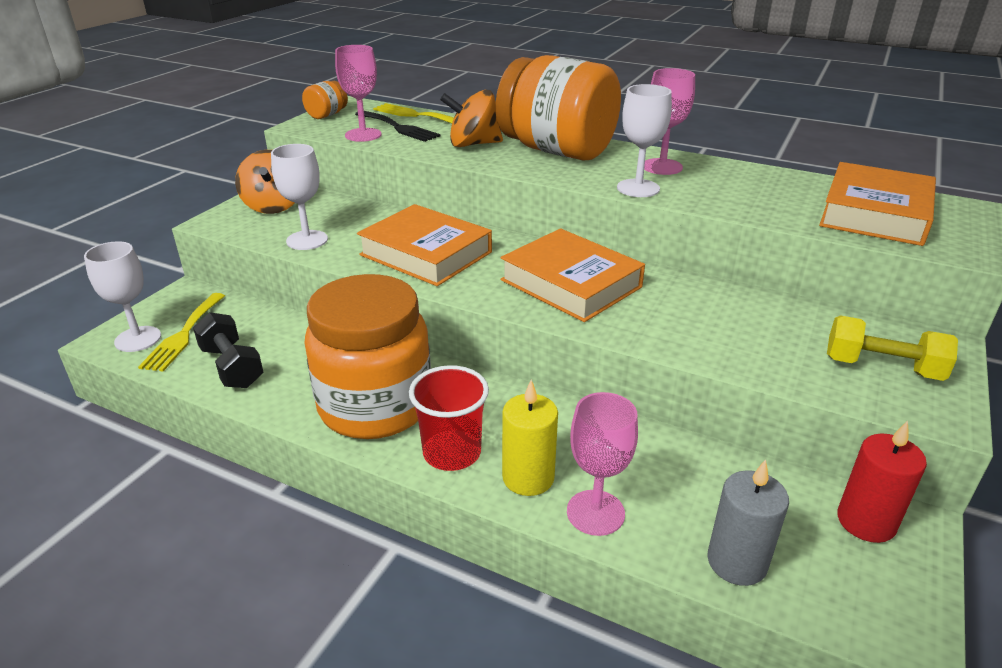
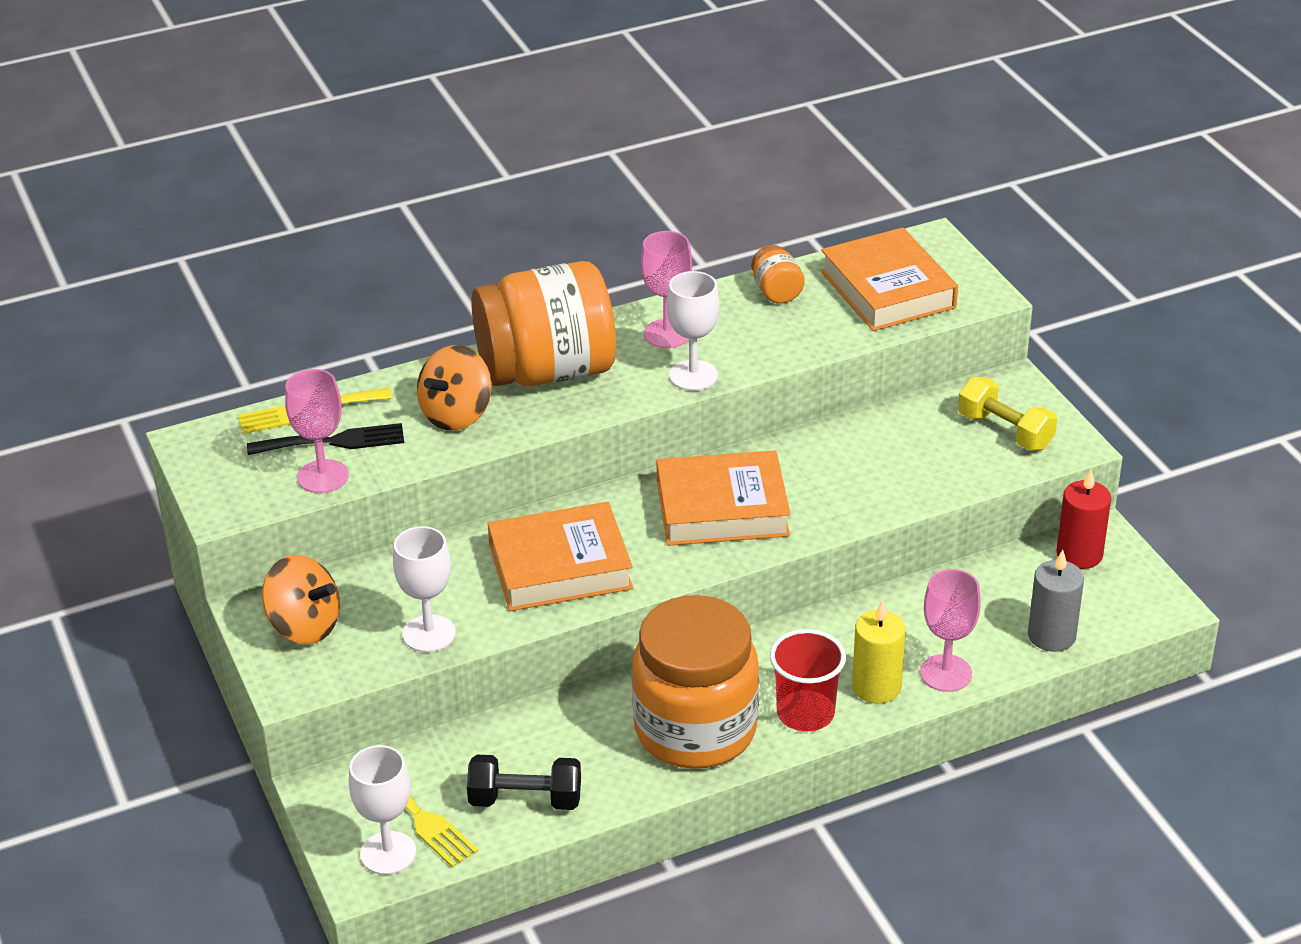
camera: 50 degrees left, 5 degrees up
orange jar [302,81,348,119] -> orange jar moved to [751,245,805,304]
yellow dumbbell [827,315,958,381] -> yellow dumbbell turned 75 degrees clockwise [958,377,1057,450]

